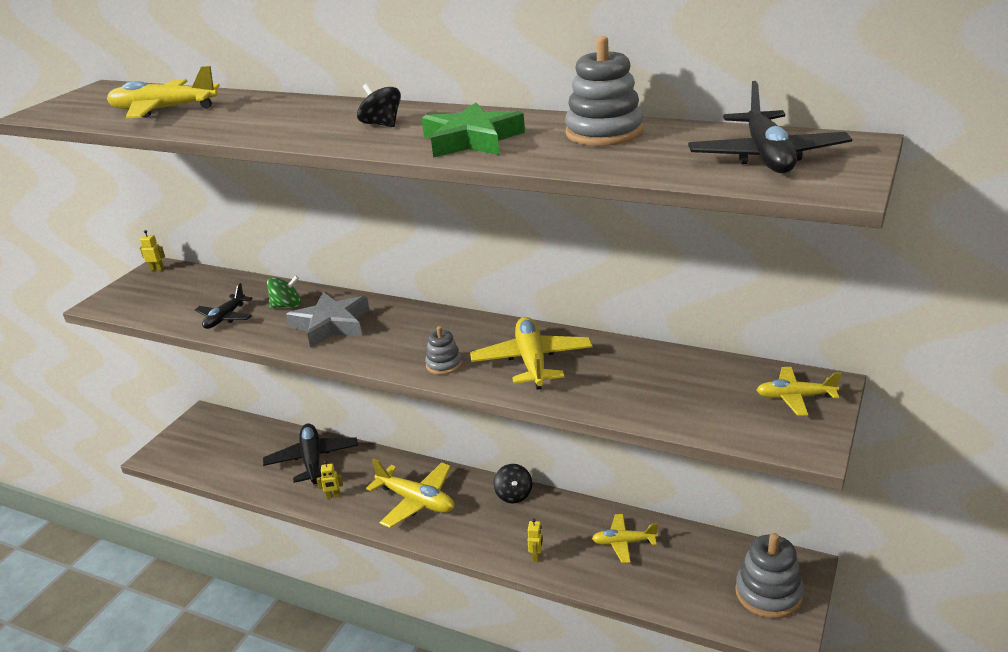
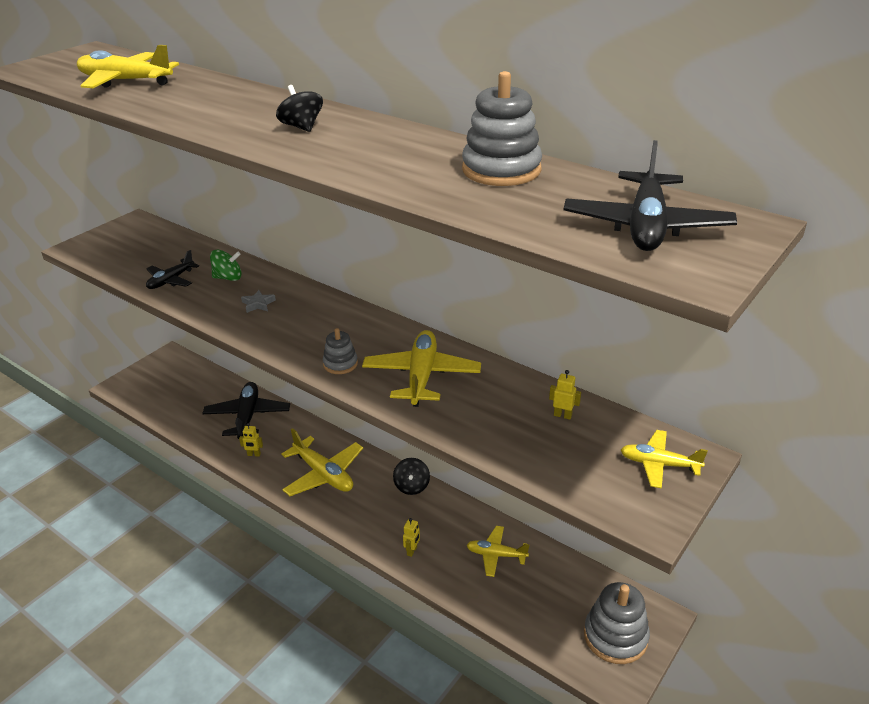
camera: 10 degrees right, 5 degrees up
yellow robot [140,230,165,271] -> yellow robot moved to [549,370,581,420]
grey star [286,292,369,348] -> grey star [241,290,276,313], size x0.44
green star [422,102,525,158] -> none

